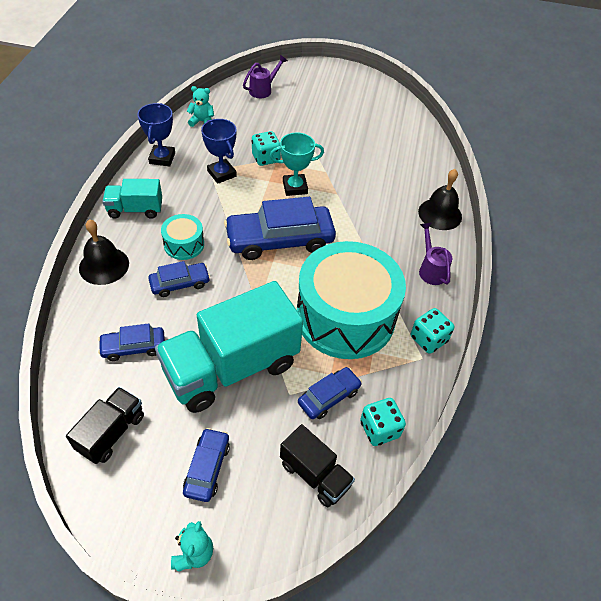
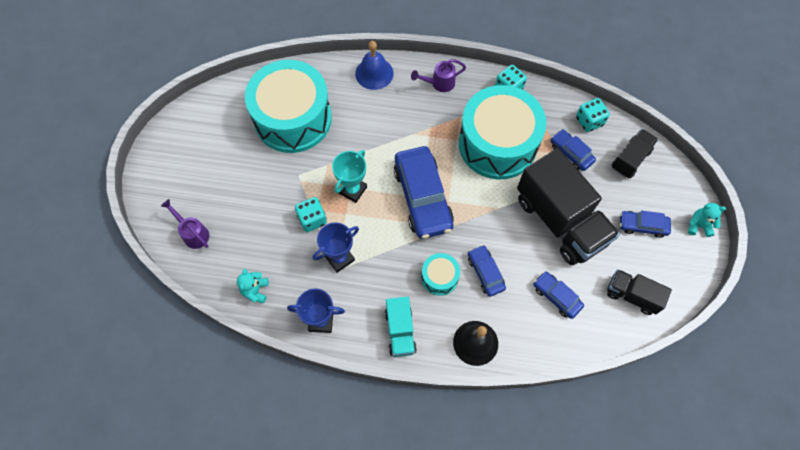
camera: 90 degrees left, 15 degrees up
blue car [98,324,165,361] -> blue car turned 150 degrees clockwise [533,271,584,319]
turquoise truck [155,281,303,413] -> black truck [517,148,620,265]
turquoise trophy [270,133,324,196] -> turquoise trophy turned 45 degrees clockwise [332,150,367,203]
black bell [418,169,462,230] -> blue bell [355,41,393,90]
none -> turquoise drum [245,60,332,153]

